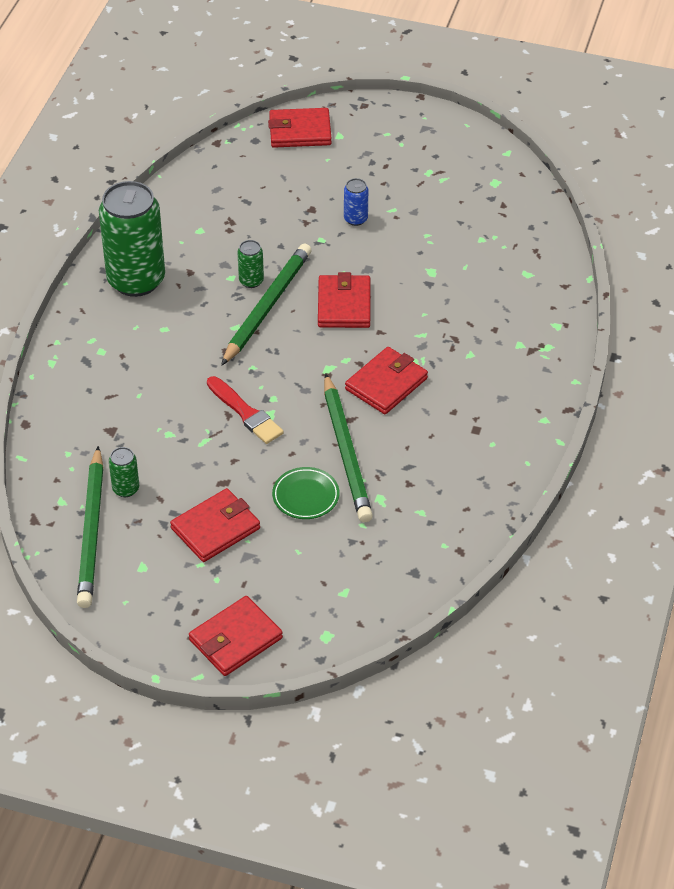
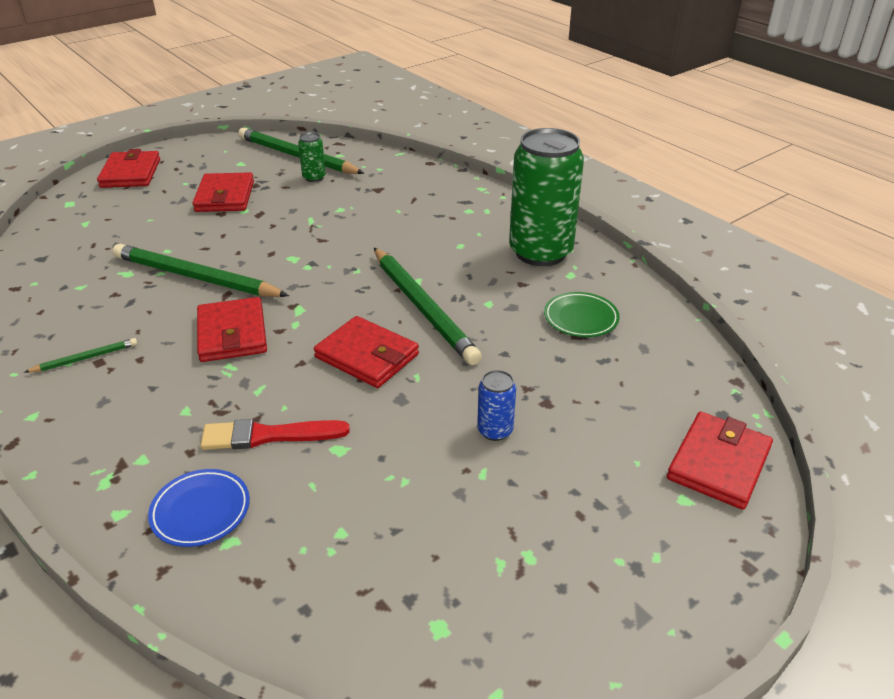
camera: 125 degrees right, 10 degrees down
red brush [207,376,284,444] -> red brush moved to [200,419,350,450]
green can [237,240,264,288] -> none
green plate [272,467,339,519] -> green plate moved to [544,292,620,337]
none -> green pencil [24,338,138,373]
none -> blue plate [148,469,250,547]

